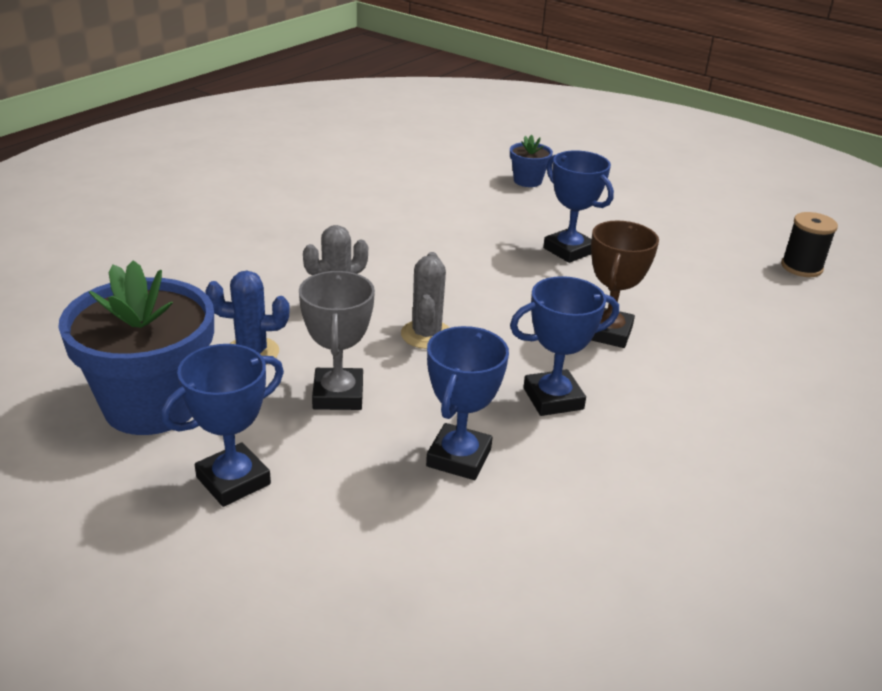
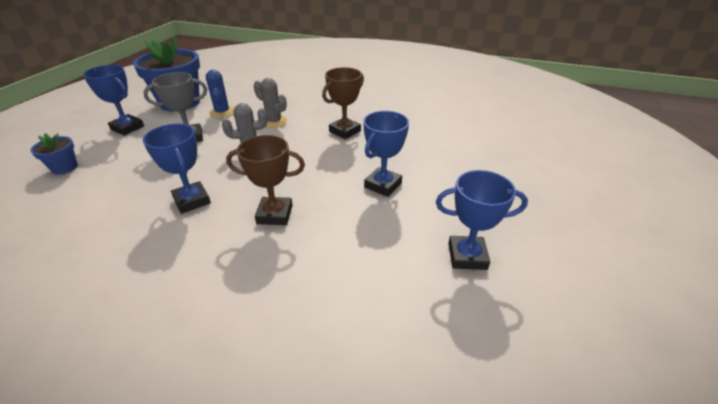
camera: 75 degrees right, 5 degrees up
blue trophy [426,326,509,480] -> blue trophy moved to [436,170,528,270]
blue flower pot [510,135,553,187] -> blue flower pot moved to [31,133,78,174]
black spool [781,212,838,277] -> none
none -> brown trophy [322,67,364,139]

